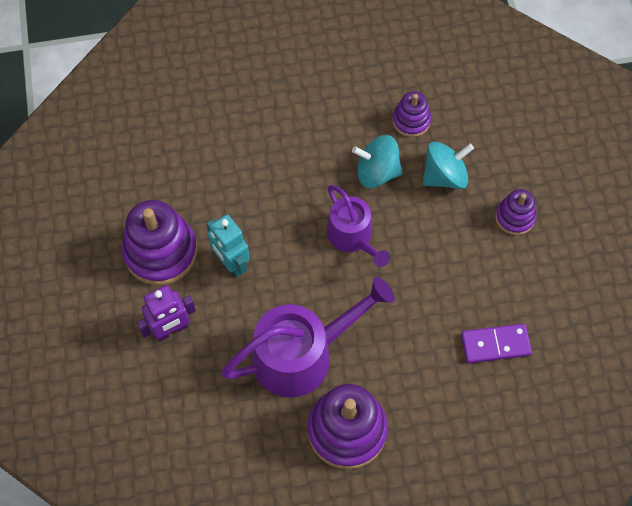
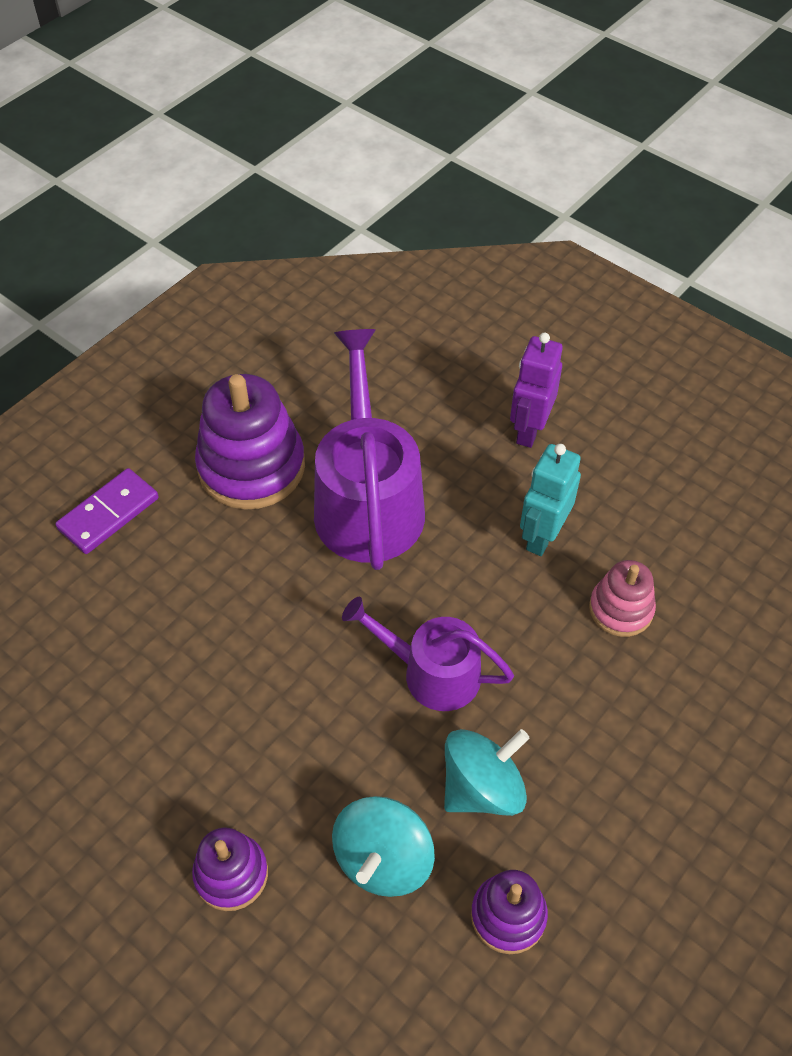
camera: 140 degrees right, 10 degrees down
purple stacking toy [122,200,197,285] -> none
turquoise robot [206,215,250,277] -> turquoise robot turned 75 degrees counterclockwise [520,444,581,556]
purple watering can [221,277,395,398] -> purple watering can turned 150 degrees clockwise [314,329,425,570]
purple domino [461,324,532,363] -> purple domino moved to [55,468,159,554]
none -> pink stacking toy [589,560,656,637]

